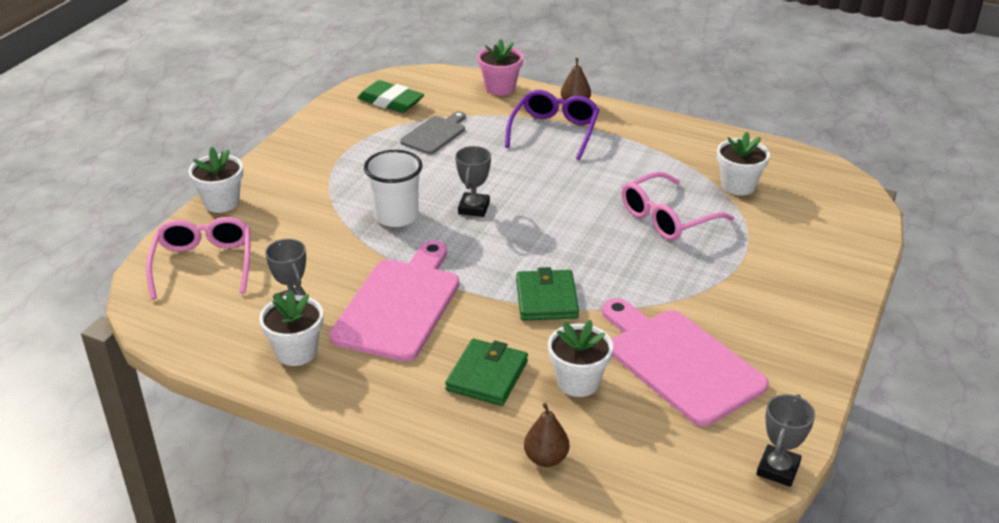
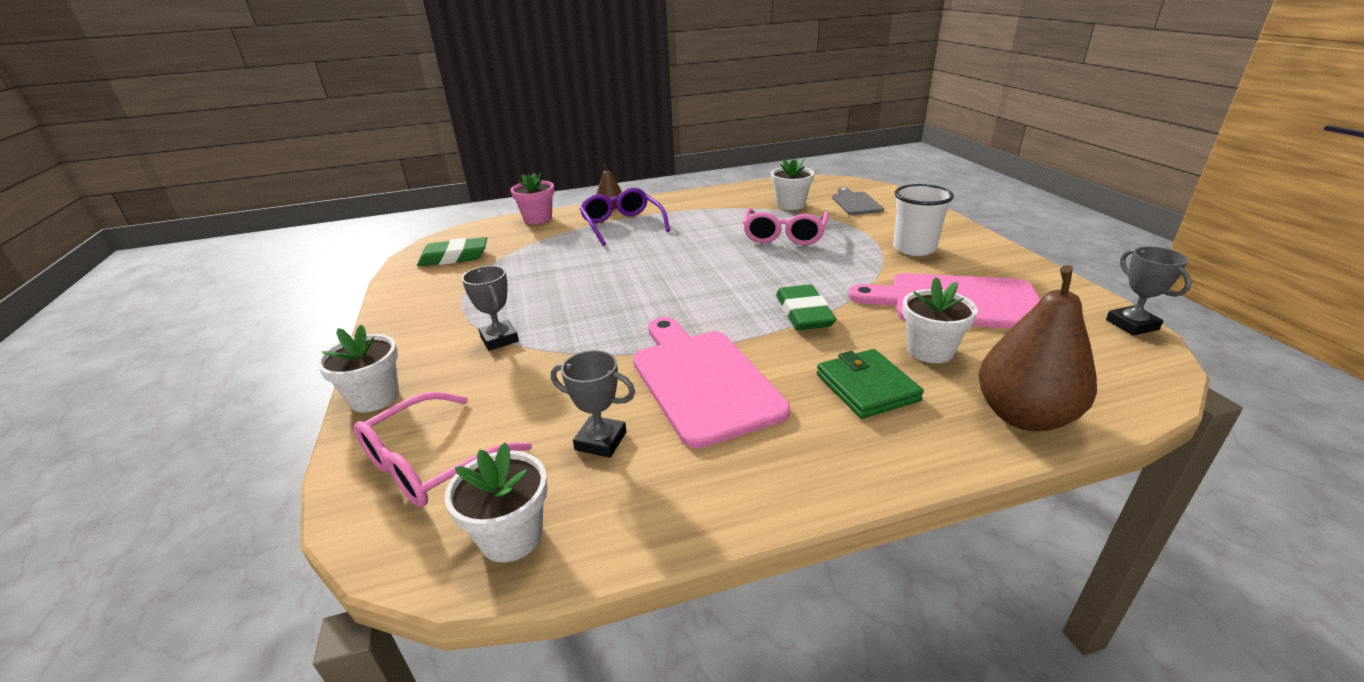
camera: 40 degrees left, 5 degrees down
pink glasses [146,217,250,300] -> pink glasses turned 90 degrees counterclockwise [354,392,532,507]
white flower pot [259,290,323,366] -> white flower pot moved to [445,442,548,563]
white cup [364,150,422,227] -> white cup moved to [893,184,954,256]
grey cutting board [400,111,466,154] -> grey cutting board moved to [832,187,884,215]
grey trophy [455,146,491,217] -> grey trophy moved to [462,266,519,351]
green wallet [516,267,579,321] -> green eraser [776,284,836,330]
brown pear [524,403,569,467] -> brown pear [978,265,1097,431], size x1.93

